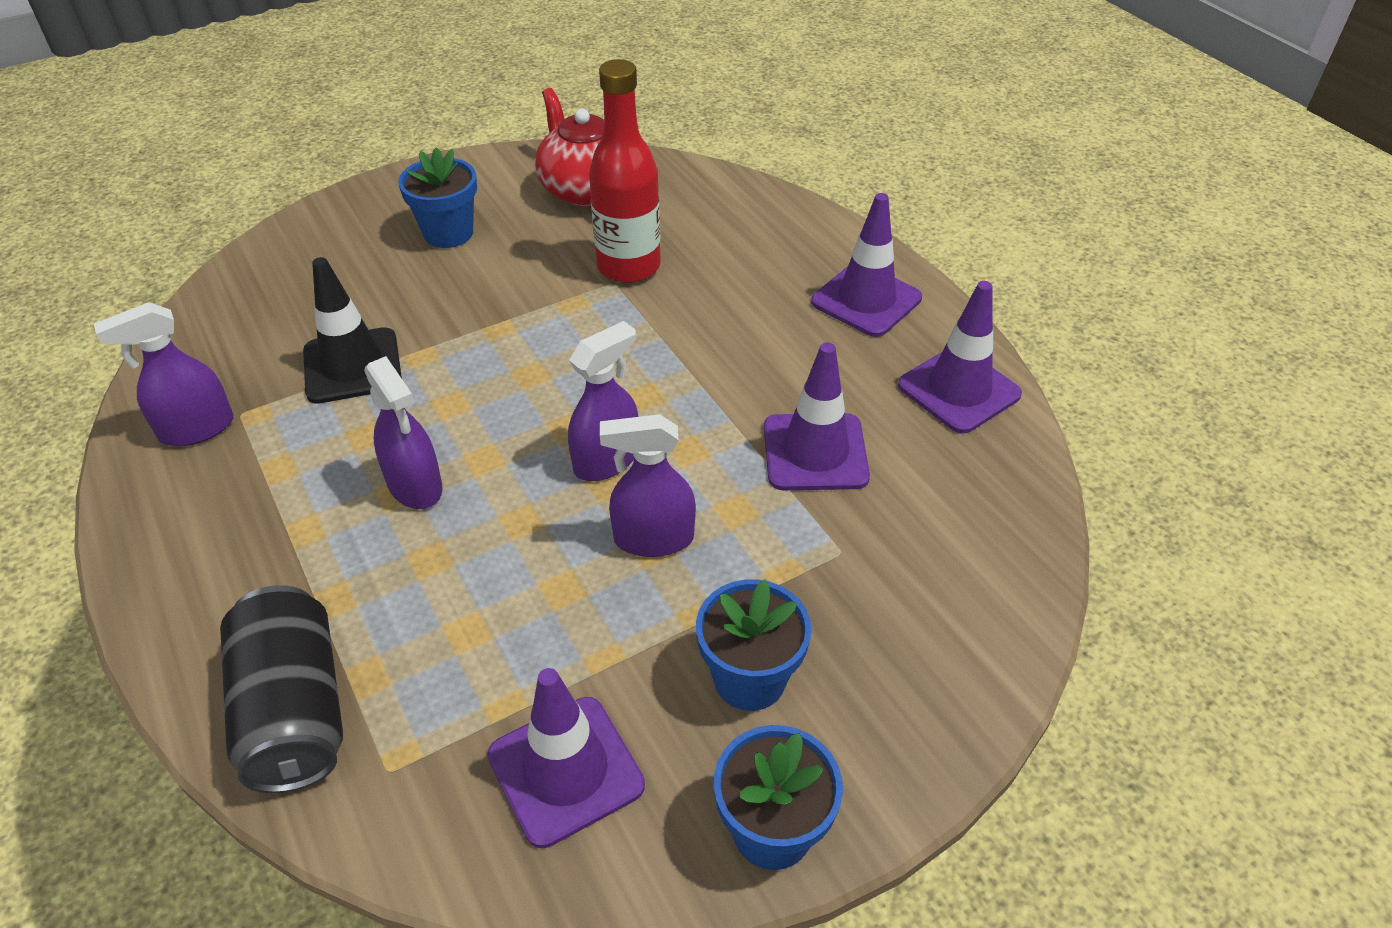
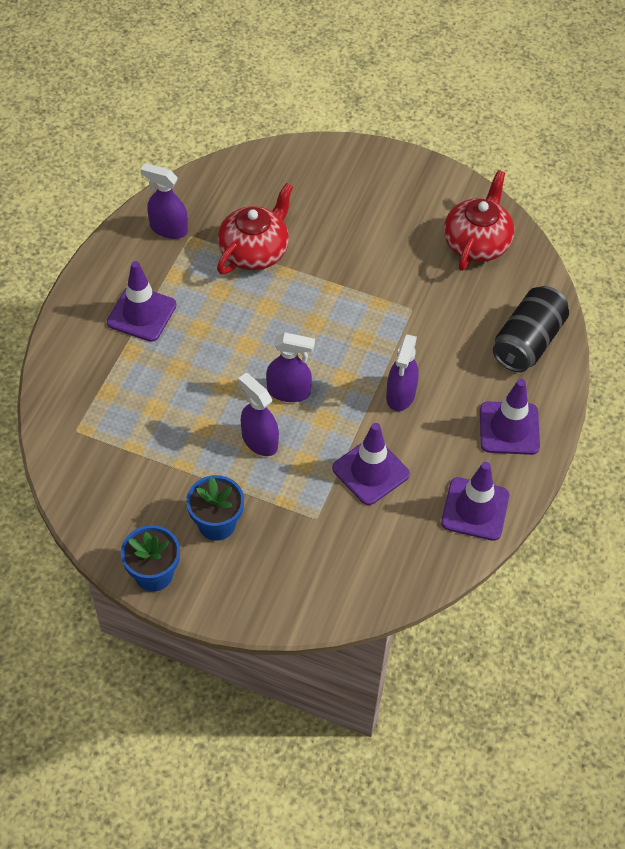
camera: 50 degrees right, 10 degrees up
black can [220,585,343,793] -> black can moved to [493,286,569,372]
black traffic cone [303,257,402,404] -> red teapot [217,183,293,274]
purple spray bottle [364,356,443,509] -> purple spray bottle moved to [386,334,419,411]
blue flower pot [398,147,477,248] -> none
purple traffic cone [487,668,645,848] -> purple traffic cone moved to [107,261,177,342]
red bottle [589,59,661,283] -> none

